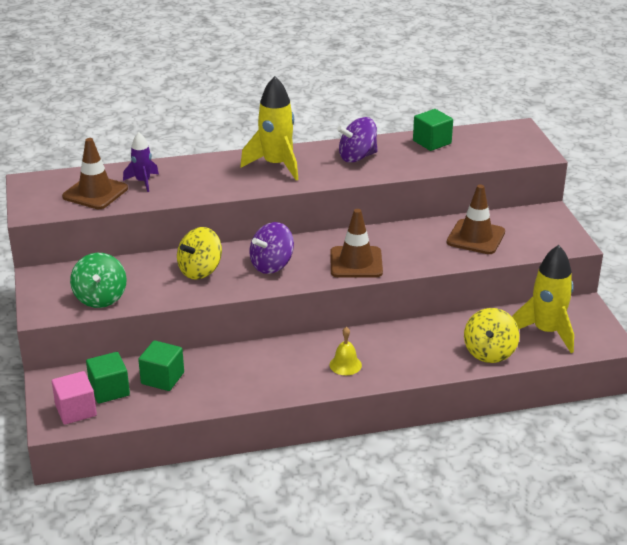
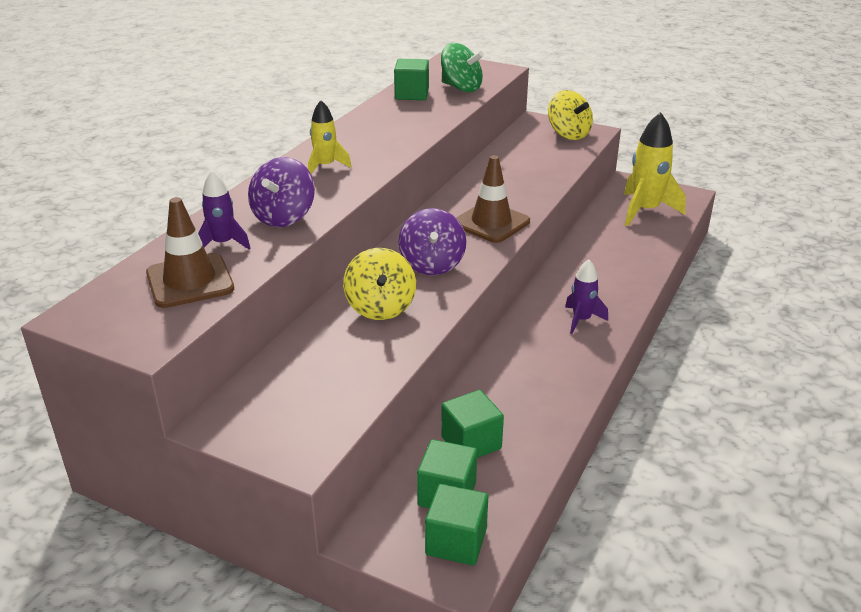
camera: 50 degrees left, 0 degrees up
pink cube [52,371,97,425] -> green cube [425,484,488,565]
green spinning top [70,253,127,308] -> green spinning top moved to [441,43,484,92]
yellow rocket [240,76,298,180] -> yellow rocket [308,100,351,174], size x0.56
yellow bell [329,327,362,375] -> purple rocket [565,259,608,334]
purple spinning top [337,117,378,163] -> purple spinning top moved to [248,157,315,227]
brown traffic cone [447,185,505,254] -> none
yellow spinning top [464,308,519,363] -> yellow spinning top moved to [548,90,593,140]

